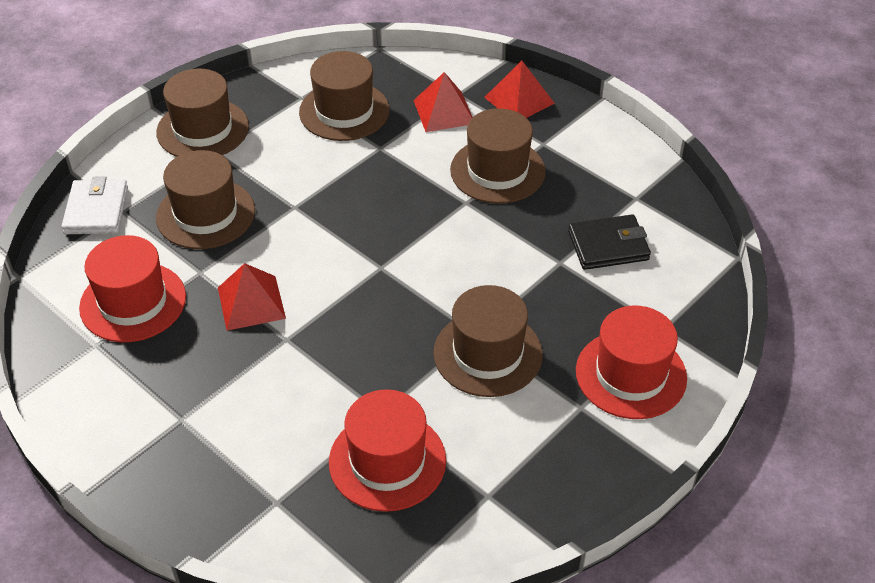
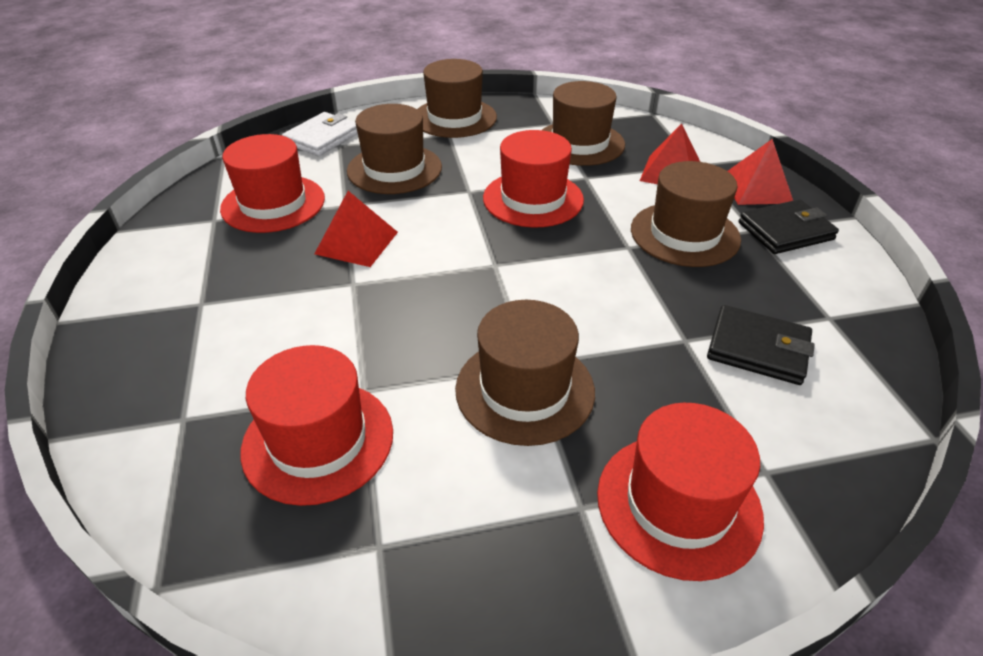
camera: 35 degrees right, 5 degrees down
none -> red hat [483,130,584,228]
none -> black wallet [739,199,839,254]

